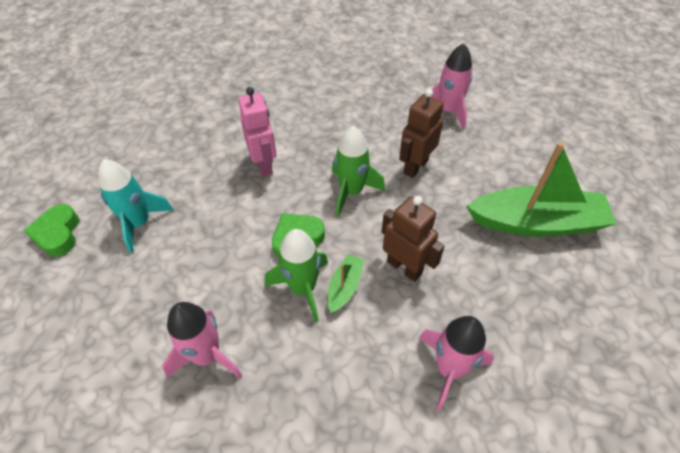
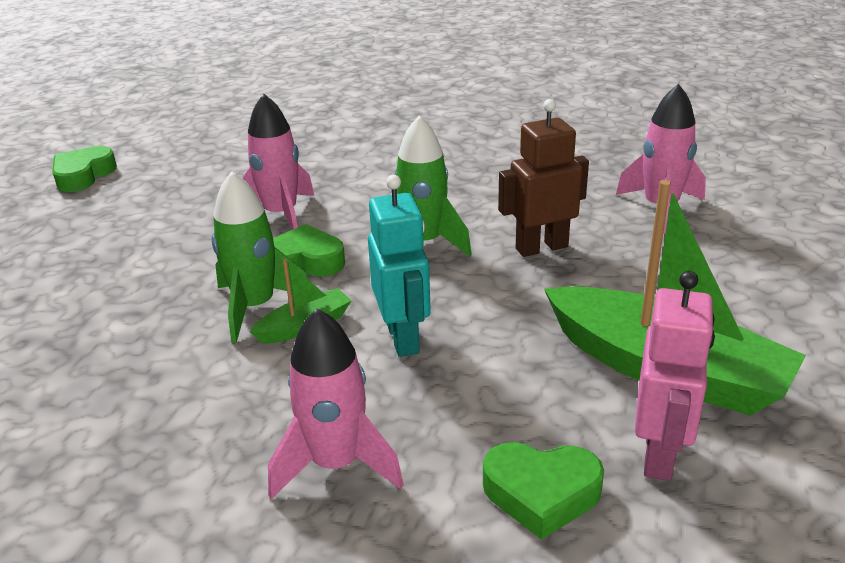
camera: 35 degrees right, 20 degrees down
turquoise rocket [98,159,174,253] -> none
pink rocket [162,302,242,378] -> pink rocket moved to [242,94,314,230]
pink robot [238,87,276,177] -> pink robot moved to [635,271,715,481]
brown robot [382,196,444,282] -> turquoise robot [368,175,431,357]
none -> green heart [483,442,604,540]

